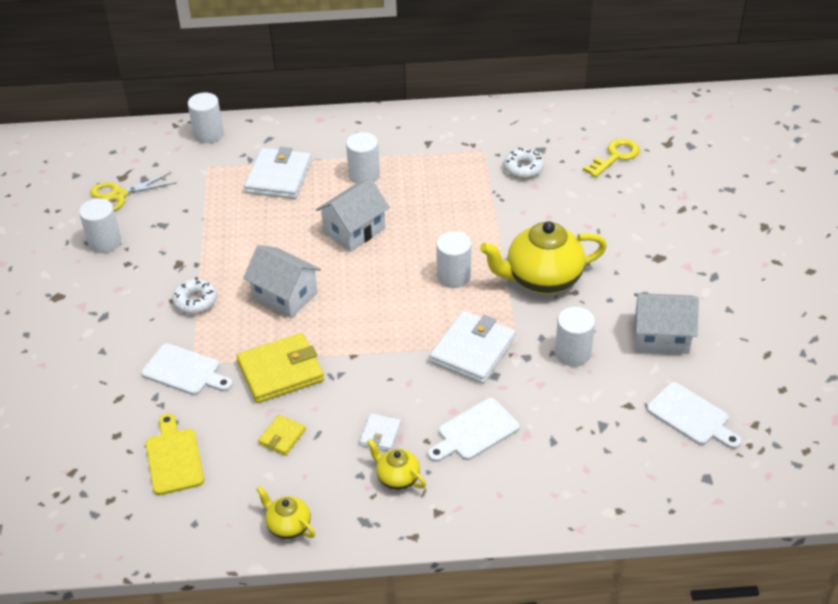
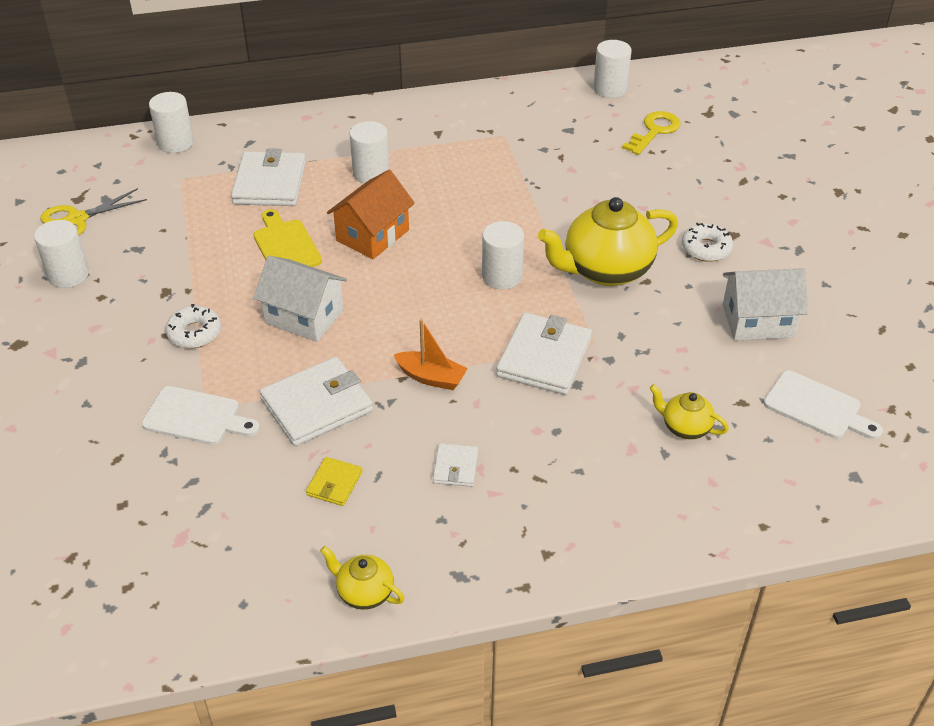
camera: 10 degrees left, 0 degrees up
yellow cutting board [146,413,204,495] -> yellow cutting board moved to [254,209,322,267]
yellow wallet [236,333,324,403] -> white wallet [259,357,373,446]
white house [316,178,390,252] -> orange house [327,170,415,259]
yellow teapot [367,439,426,490] -> yellow teapot moved to [650,384,729,440]
white cutting board [428,398,519,462] -> none
white donut [504,148,544,178] -> white donut moved to [682,223,733,262]
white cylinder [555,307,595,366] -> white cylinder moved to [593,40,632,98]
none -> orange boat [393,319,468,390]

